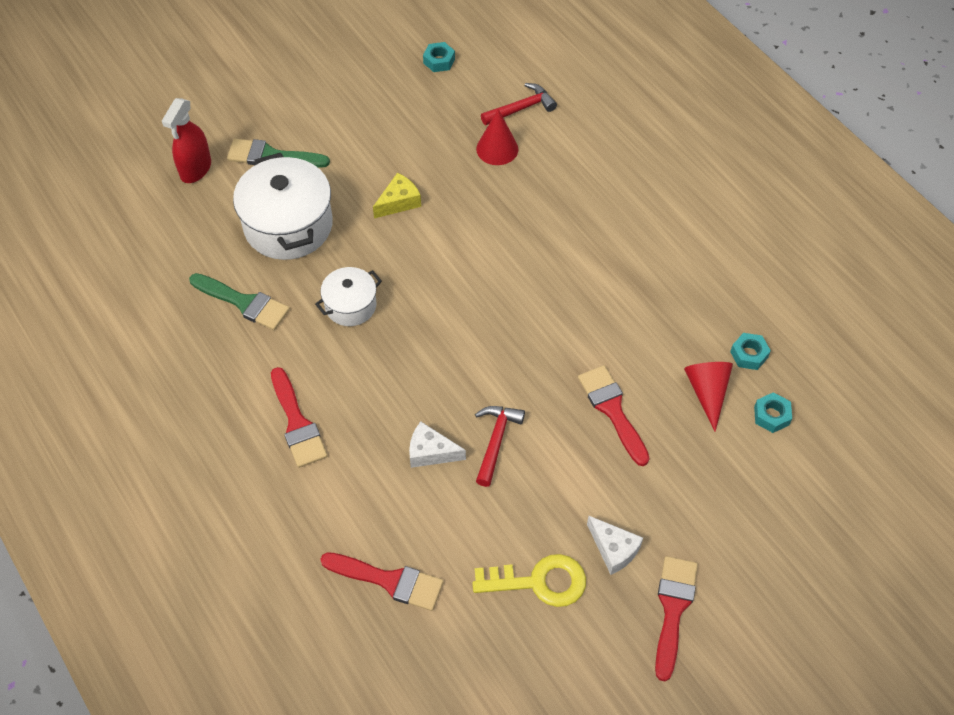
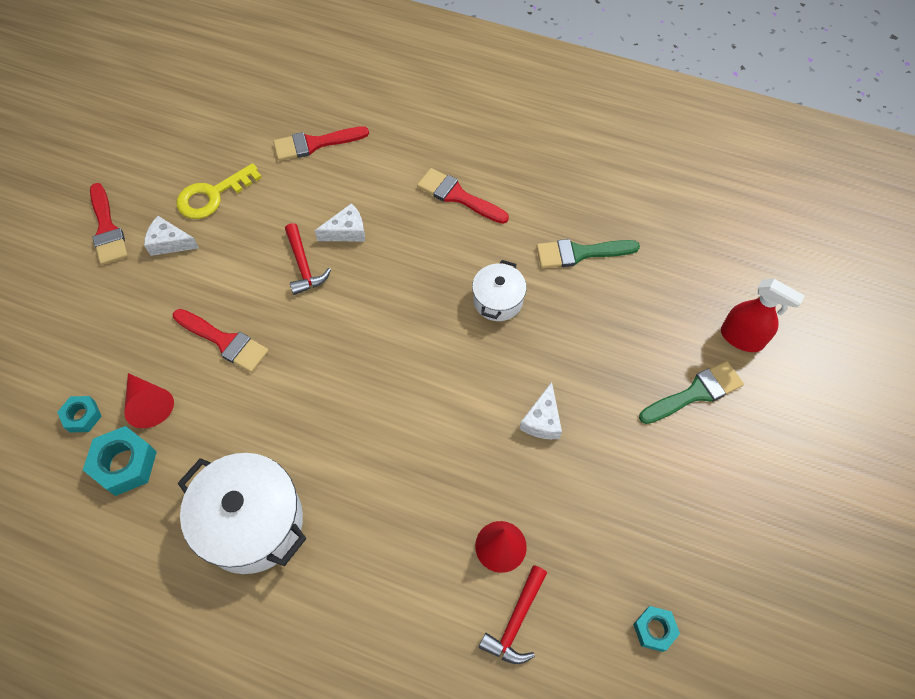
camera: 145 degrees right, 5 degrees up
red spray bottle [162,98,211,183] -> red spray bottle turned 135 degrees clockwise [721,279,805,352]
white pot [233,153,333,260] -> white pot moved to [178,453,306,574]
yellow cheese [373,173,421,218] -> white cheese [520,382,562,439]
turquoise nut [730,333,771,370] -> turquoise nut [83,426,157,496], size x1.65

